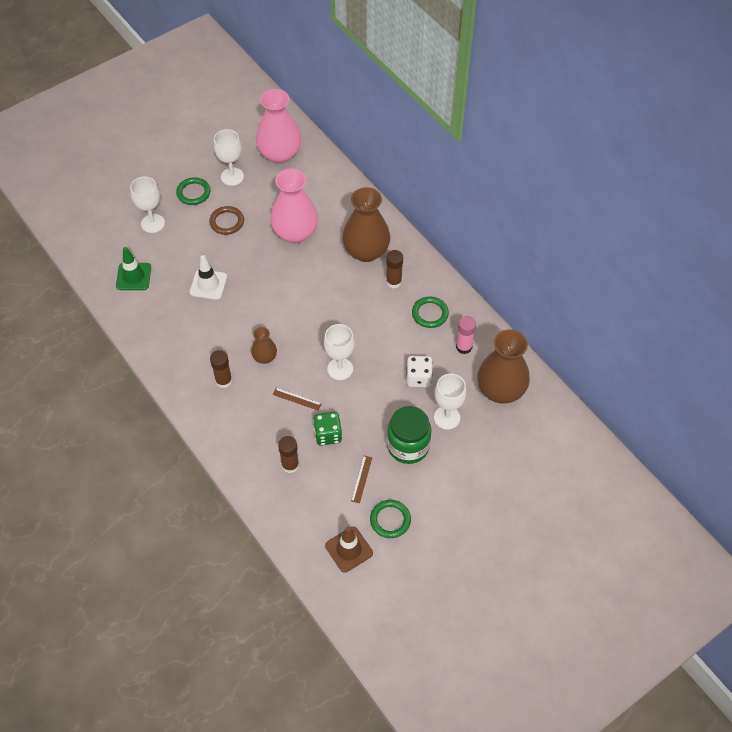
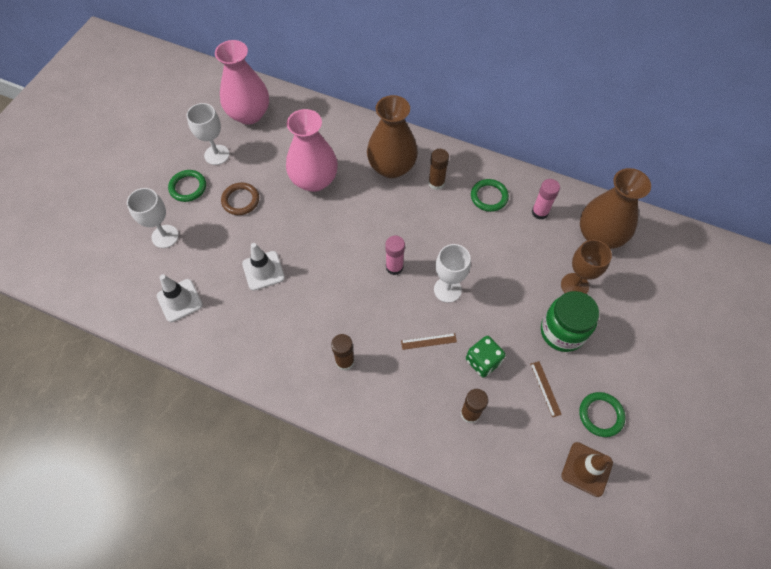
camera: 30 degrees left, 5 degrees up
green traffic cone [116,247,151,290] -> white traffic cone [157,274,203,322]
brown vase [251,327,277,364] -> none
white dice [406,356,433,388] -> none
white goblet [434,374,466,430] -> brown goblet [561,240,612,294]
none -> pink glue stick [385,236,405,275]

